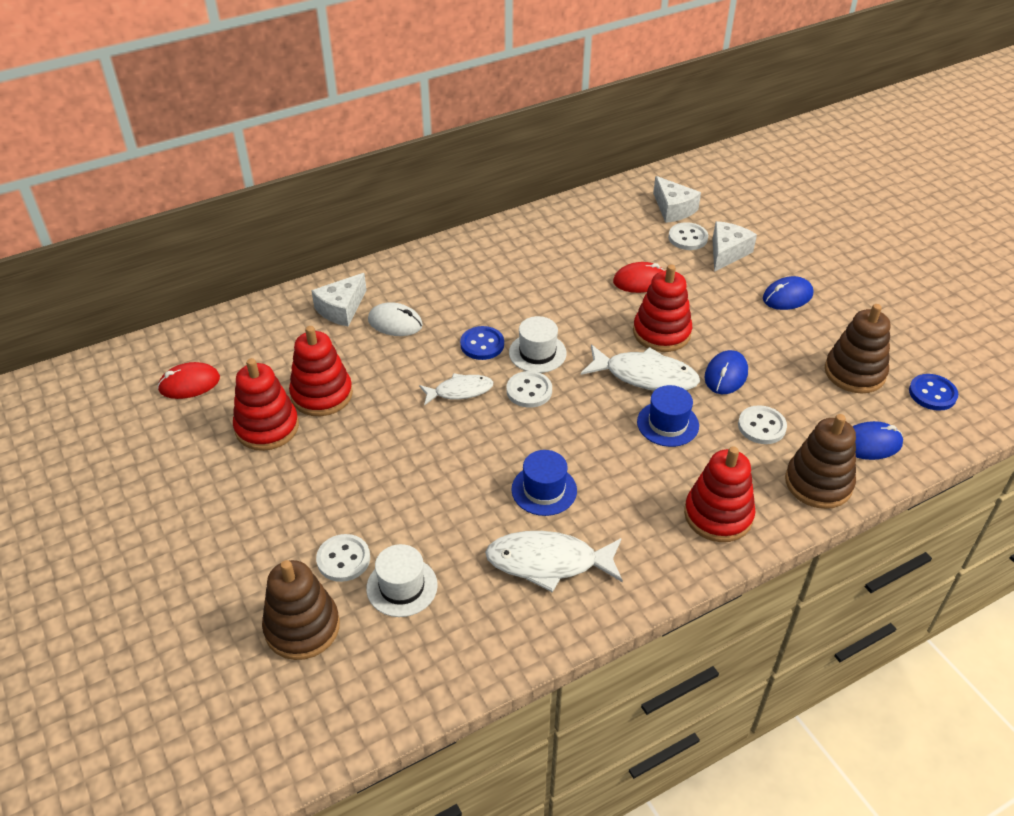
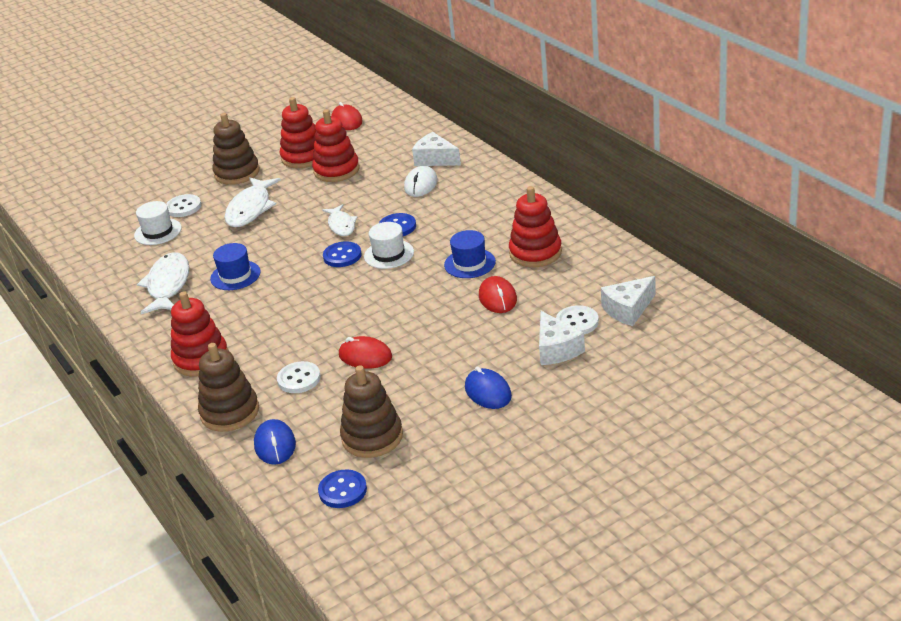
camera: 90 degrees right, 10 degrees down
brown stacking toy [262,560,340,660] -> brown stacking toy moved to [213,113,260,185]
white button [507,371,552,408] -> blue button [323,241,362,267]
white fish [581,345,700,391] -> white fish moved to [224,177,281,227]
red stacking toy [633,264,692,352] -> red stacking toy moved to [509,186,562,267]
blue hat [637,385,699,447] -> blue hat moved to [444,230,496,278]
blue mouse [704,350,748,394] -> red mouse [339,336,392,369]
white cheese [713,221,757,272] -> white cheese turned 45 degrees clockwise [539,311,585,365]

